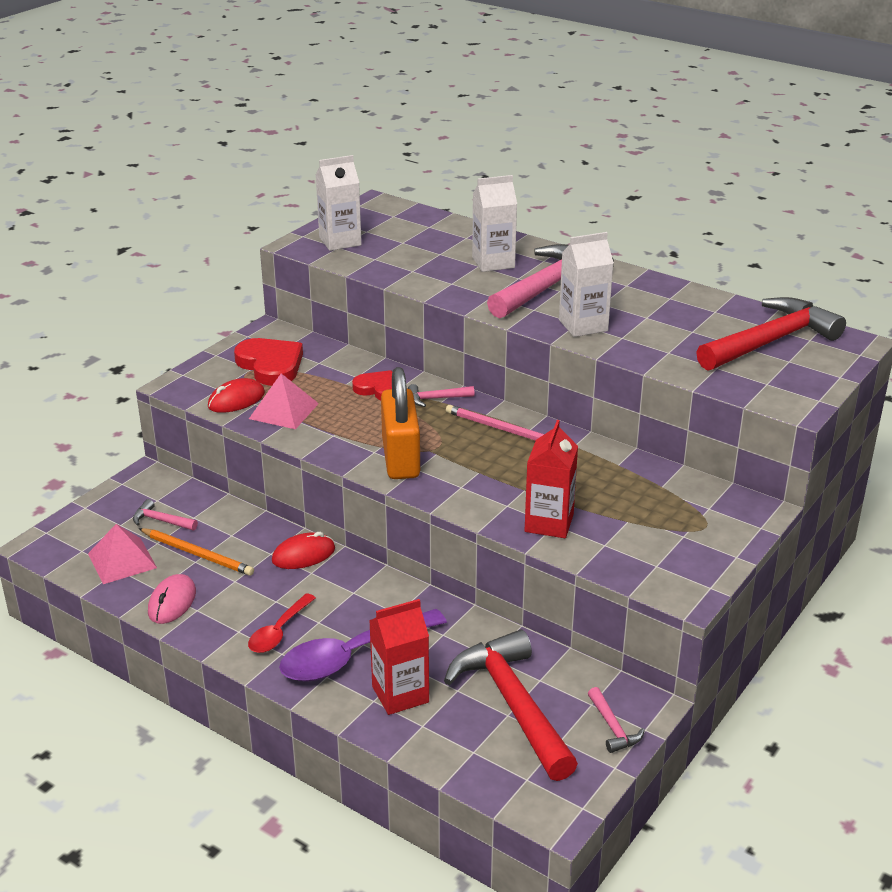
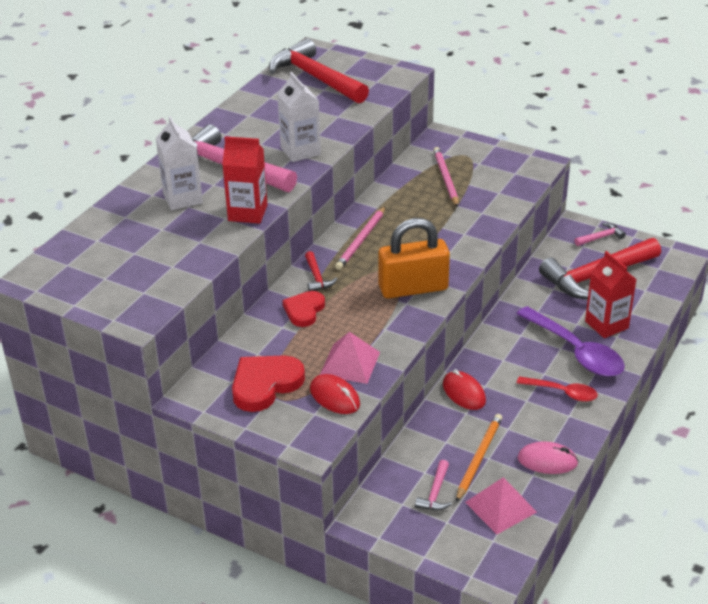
camera: 95 degrees left, 5 degrees up
white carton [316,155,362,251] -> none
pink hammer [408,384,475,407] -> red hammer [305,251,337,291]
red carton [525,420,578,538] -> red carton moved to [222,136,267,224]
none -> pink pencil [433,147,458,207]

